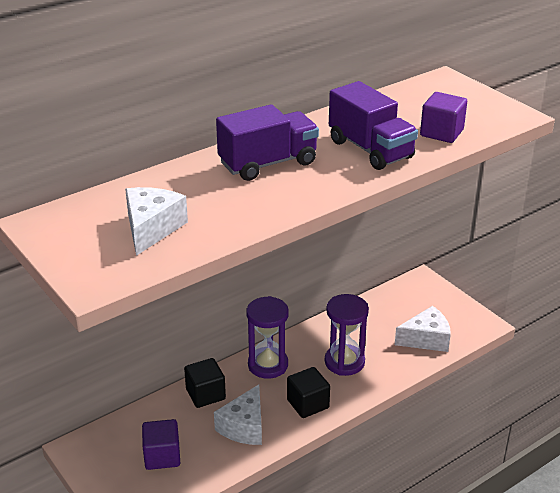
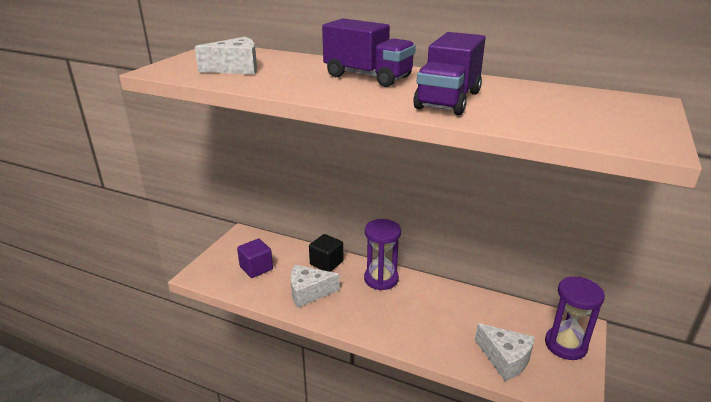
camera: 60 degrees right, 5 degrees down
black cube [287,367,330,418] -> none
purple hourglass [325,294,369,376] -> purple hourglass moved to [545,276,605,360]
purple cube [420,92,467,143] -> none

